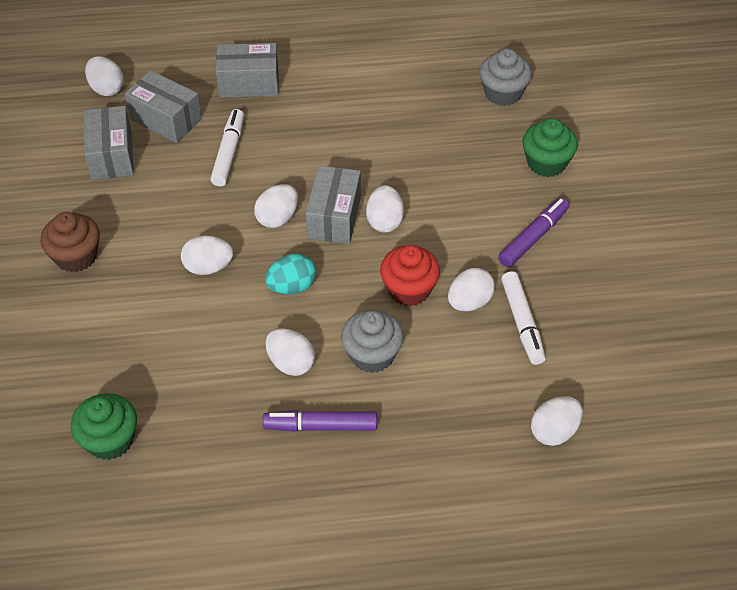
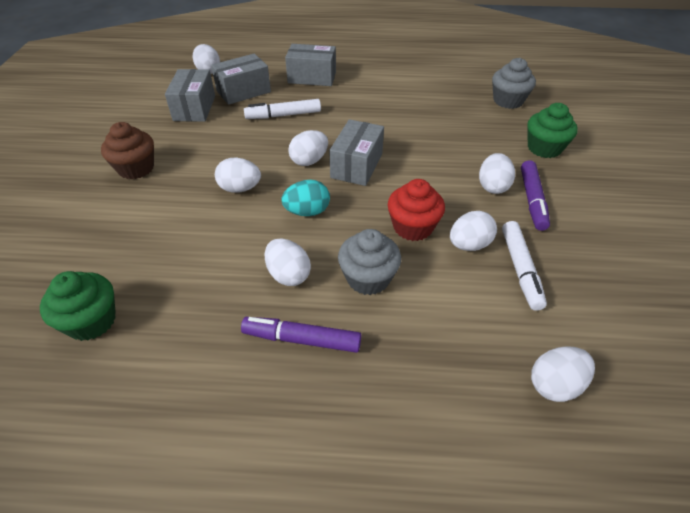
camera: 10 degrees right, 5 degrees down
grey box [125,70,202,143] -> grey box turned 75 degrees counterclockwise [211,54,271,105]
white marker [210,109,244,186] -> white marker turned 120 degrees counterclockwise [244,99,321,119]
white egg [366,185,404,233] -> white egg moved to [479,153,515,194]
purple marker [498,198,569,267] -> purple marker turned 135 degrees clockwise [521,160,550,231]

